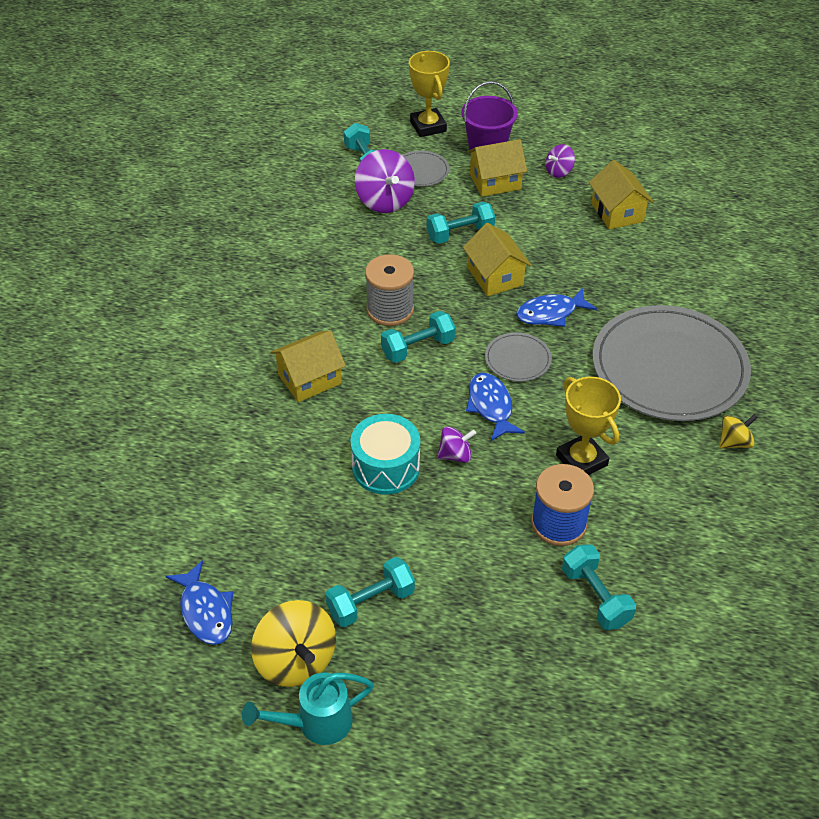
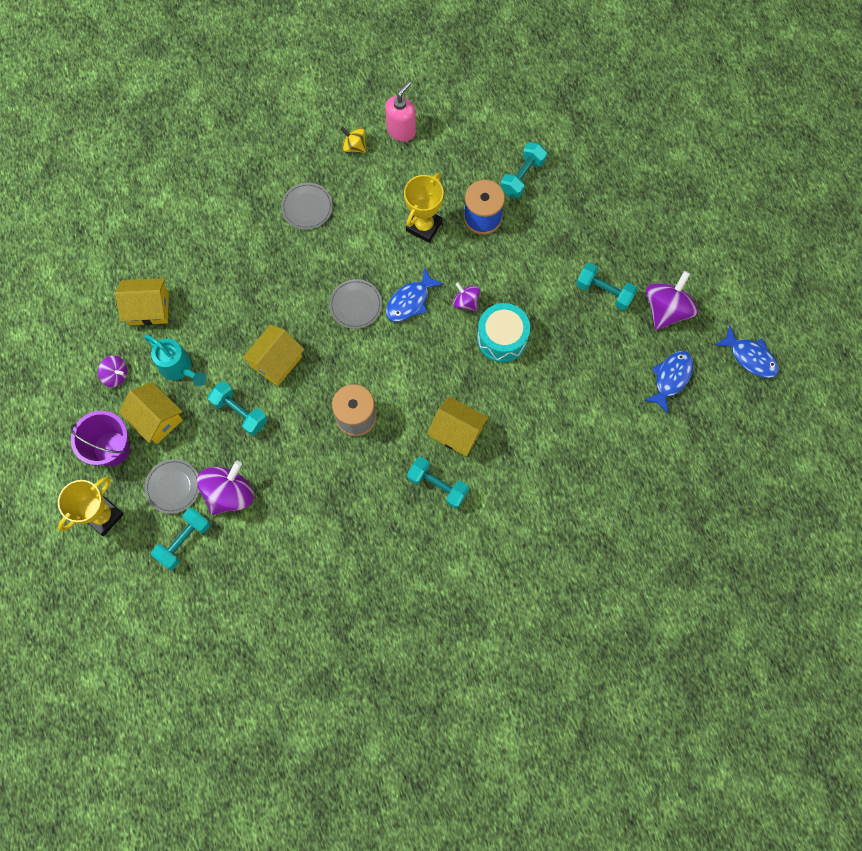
camera: 120 degrees left, 25 degrees up
turquoise watering can [242,673,374,745] -> turquoise watering can moved to [144,335,207,386]
yellow spinning top [251,600,336,687] -> purple spinning top [646,271,698,330]
turquoise dumbbell [381,311,455,363] -> turquoise dumbbell moved to [407,457,469,509]
blue fish [516,288,597,327] -> blue fish moved to [714,326,779,378]
yellow house [589,160,653,230] -> yellow house turned 45 degrees clockwise [115,278,169,325]
grey plate [592,305,751,421] -> grey plate [281,183,333,230], size x0.43
none -> pink soap dispenser [385,81,416,142]

